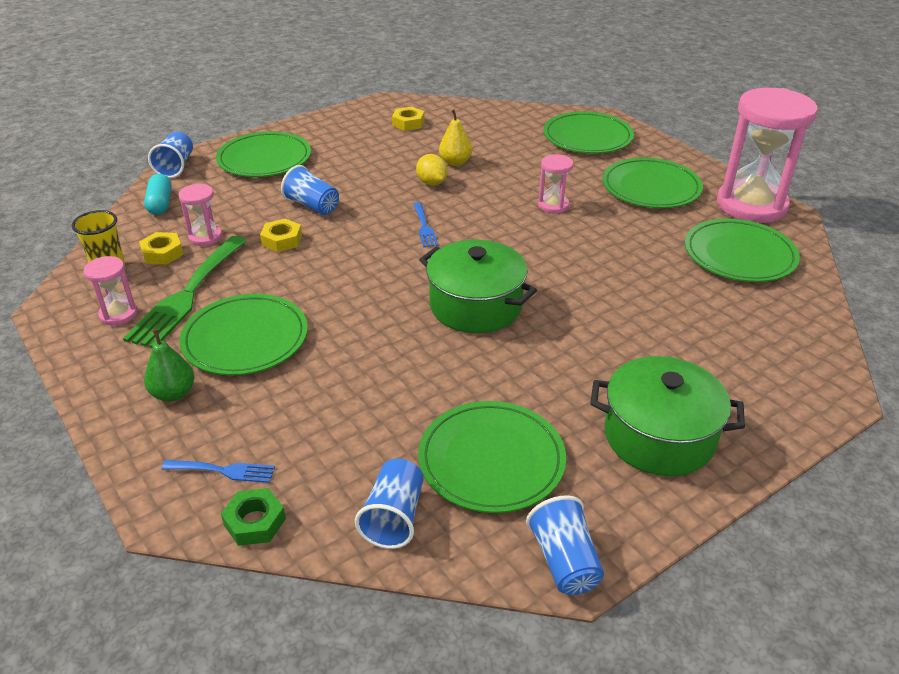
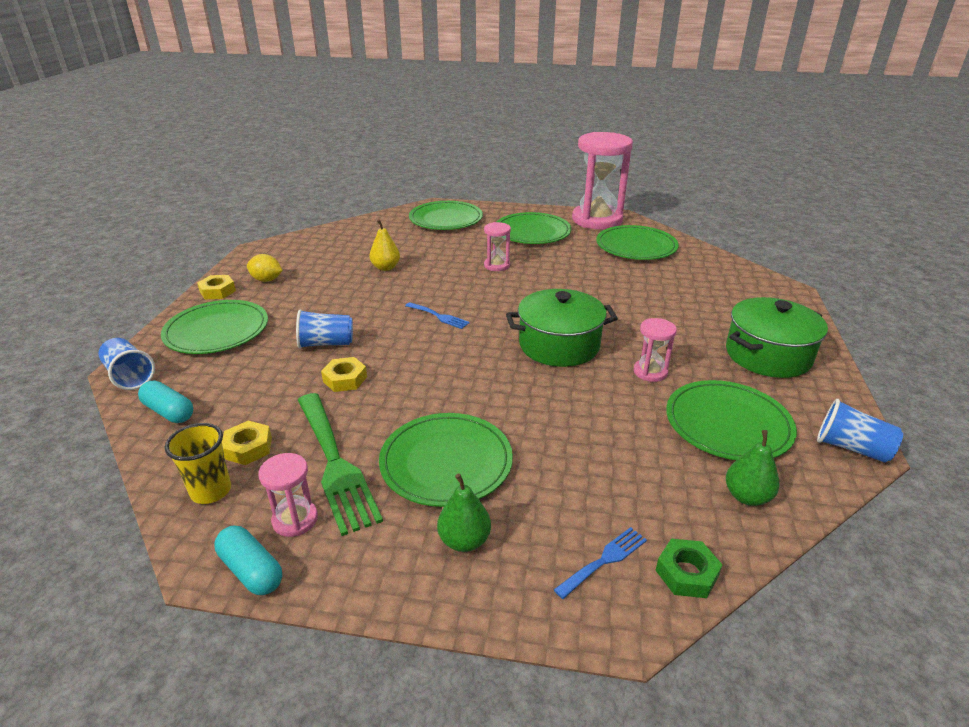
camera: 45 degrees left, 5 degrees down
pink hourglass [179,184,222,246] -> pink hourglass moved to [634,318,677,382]
blue cup [355,458,423,549] -> green pear [726,430,780,506]
yellow nut [392,107,425,131] -> yellow nut moved to [197,275,236,299]
yellow lemon [416,154,447,186] -> yellow lemon moved to [247,254,283,282]
none -> turquoise capsule [214,525,282,595]

